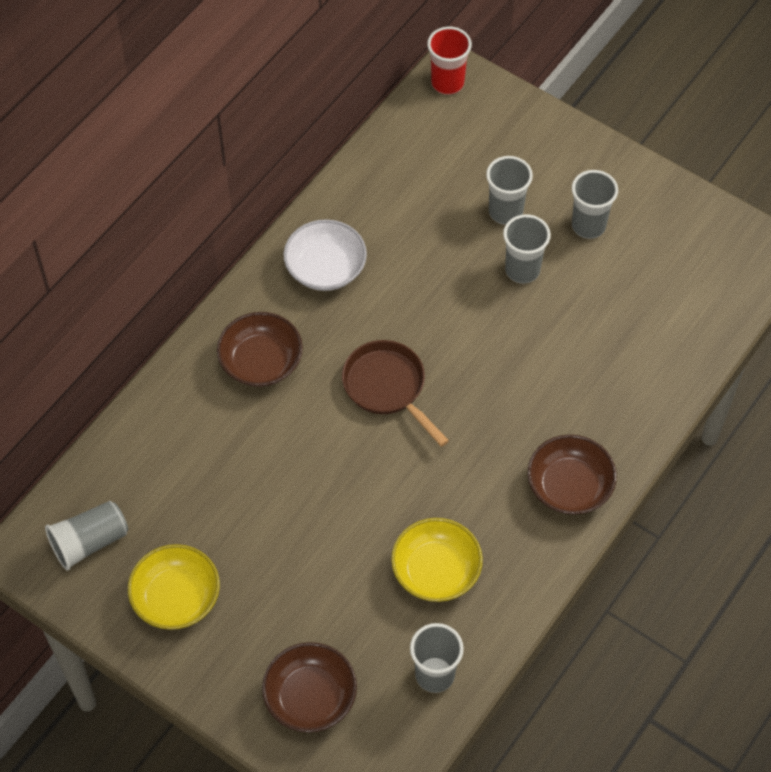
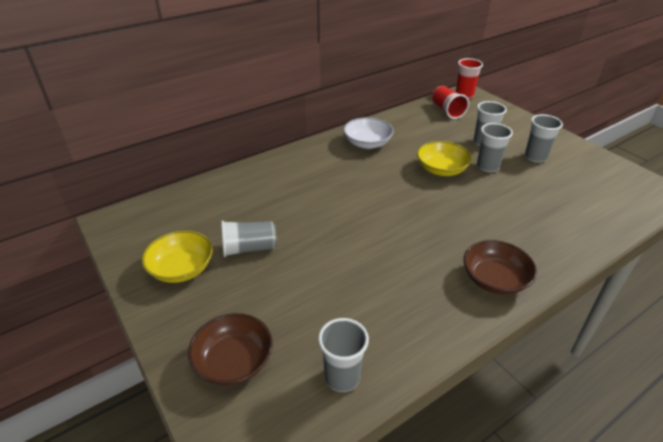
camera: 20 degrees right, 20 degrees down
grey cup [45,501,128,571] -> grey cup moved to [221,220,277,257]
brown bowl [217,312,303,387] -> none
brown pan [342,340,449,447] -> none
yellow bowl [391,518,483,602] -> yellow bowl moved to [417,141,472,176]
none -> red cup [432,86,469,119]

